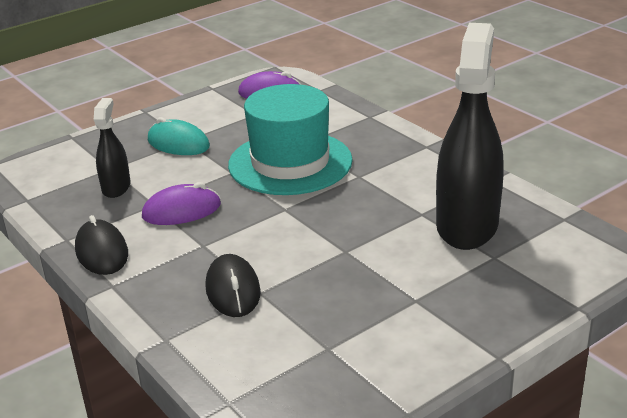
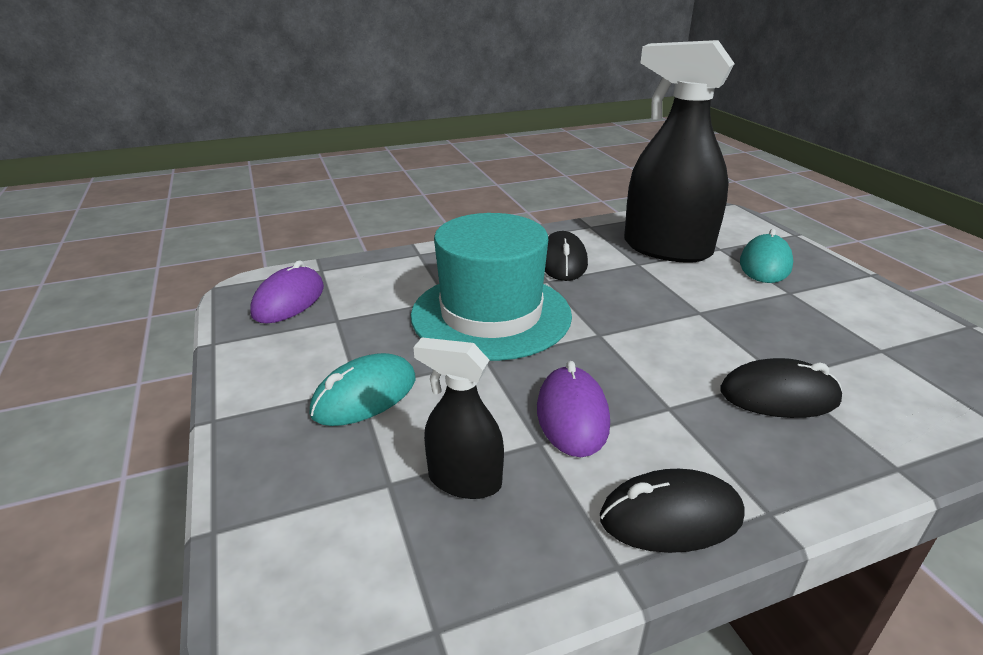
camera: 75 degrees left, 0 degrees up
none -> black mouse [545,231,588,281]
none -> turquoise mouse [740,229,793,283]

